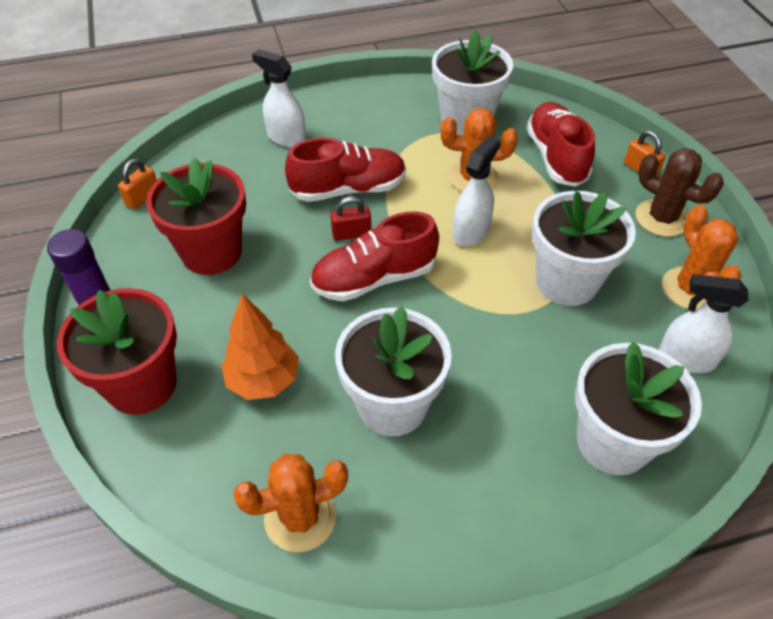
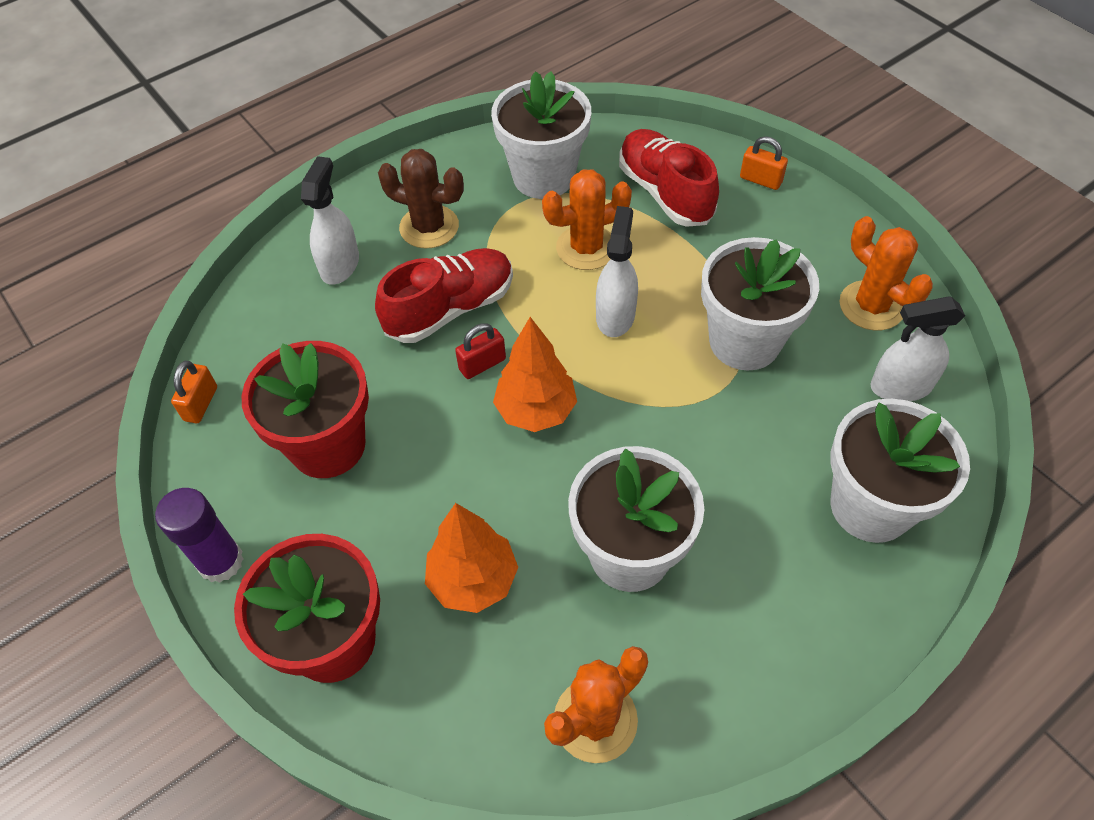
camera: 20 degrees left, 5 degrees up
white spray bottle [252,49,306,147] -> white spray bottle turned 90 degrees clockwise [301,156,359,285]
red shoe [310,211,439,301] -> orange tree [493,317,577,432]
brown cactus [636,148,724,237] -> brown cactus moved to [378,149,464,249]

